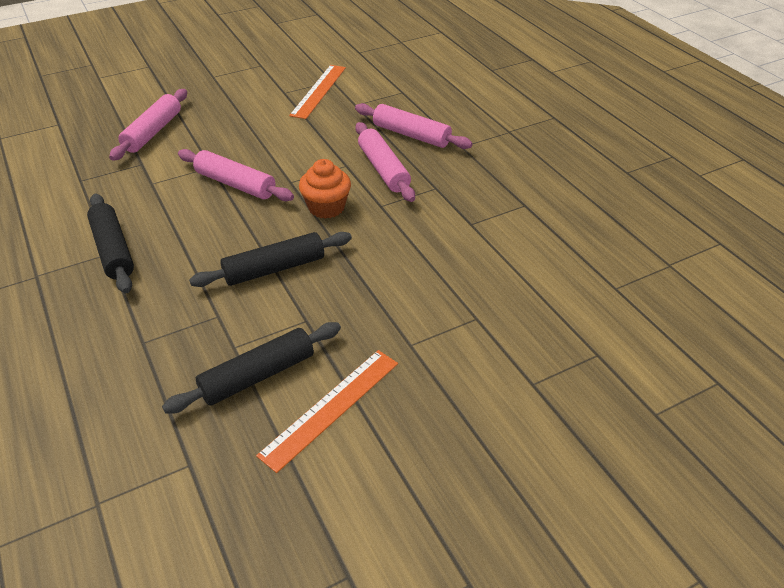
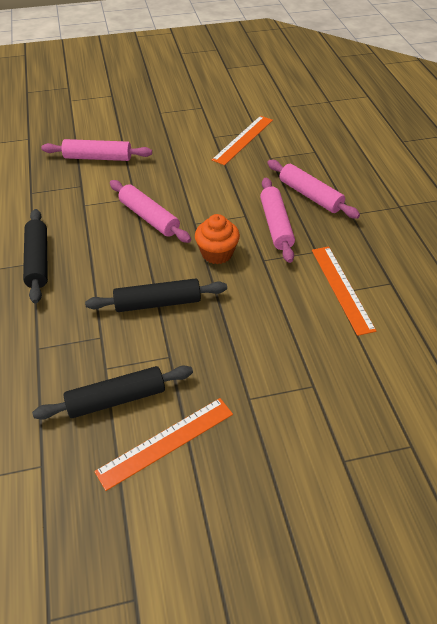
camera: 15 degrees right, 5 degrees up
pink rolling pin [109,89,187,161] -> pink rolling pin turned 60 degrees clockwise [41,139,152,161]
none -> orange ruler [312,246,376,336]

